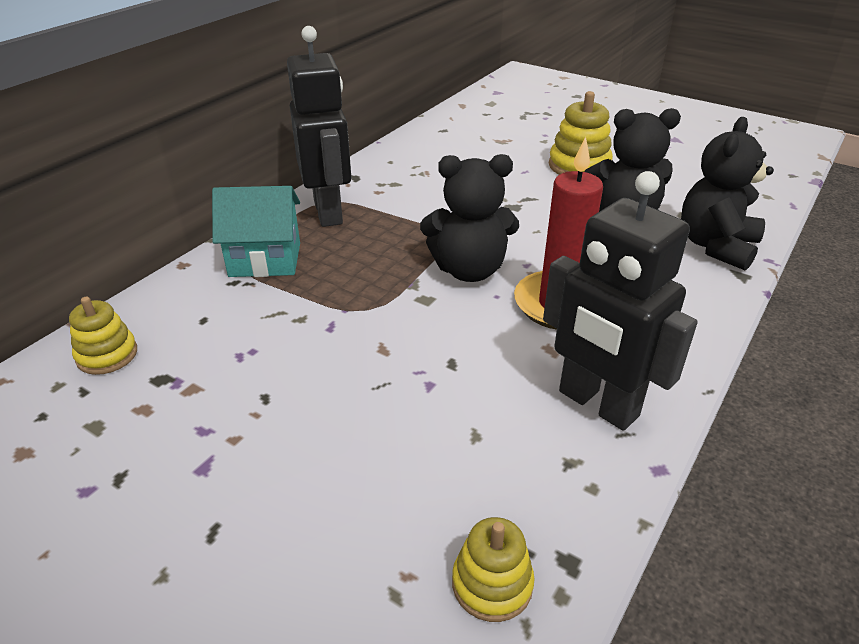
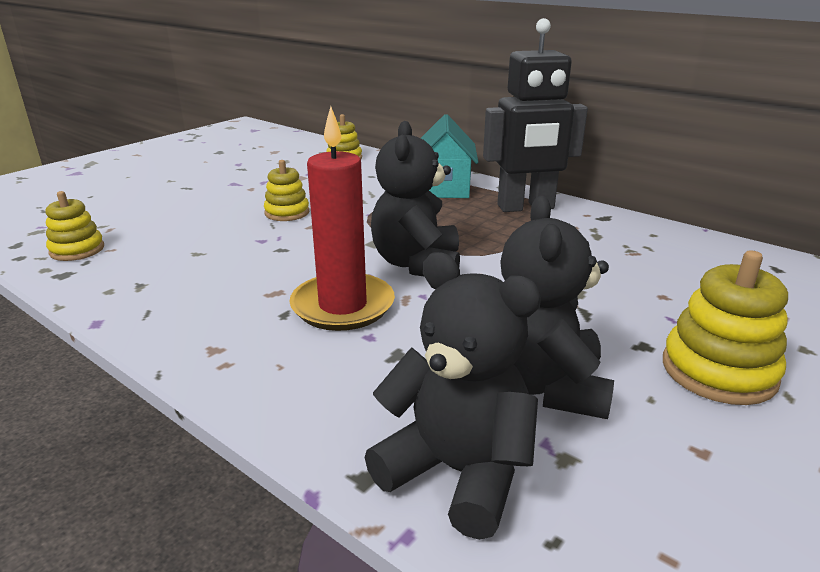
camera: 95 degrees right, 10 degrees down
black robot [543,171,698,431] -> none
none -> yellow stacking toy [264,160,309,221]

